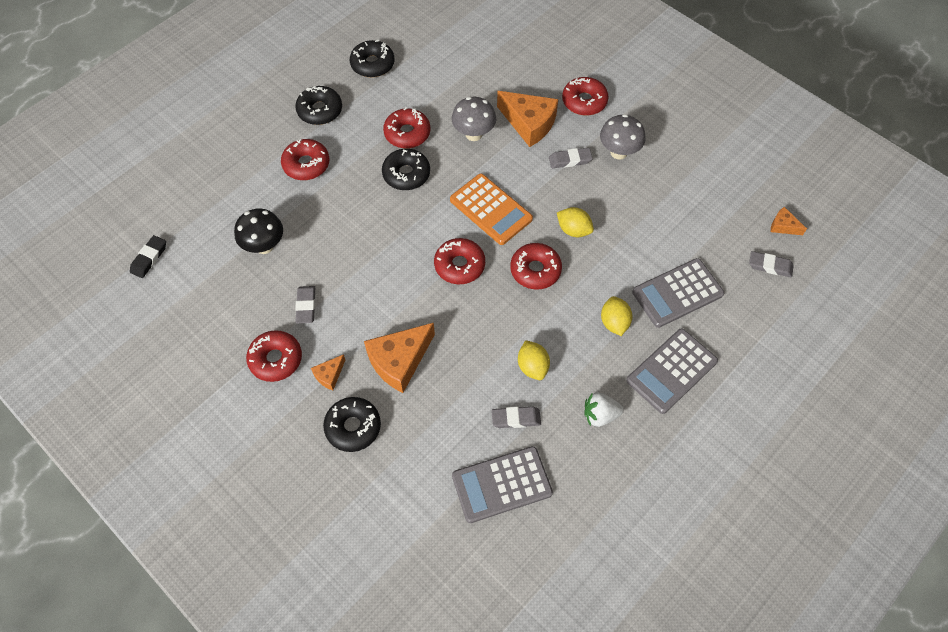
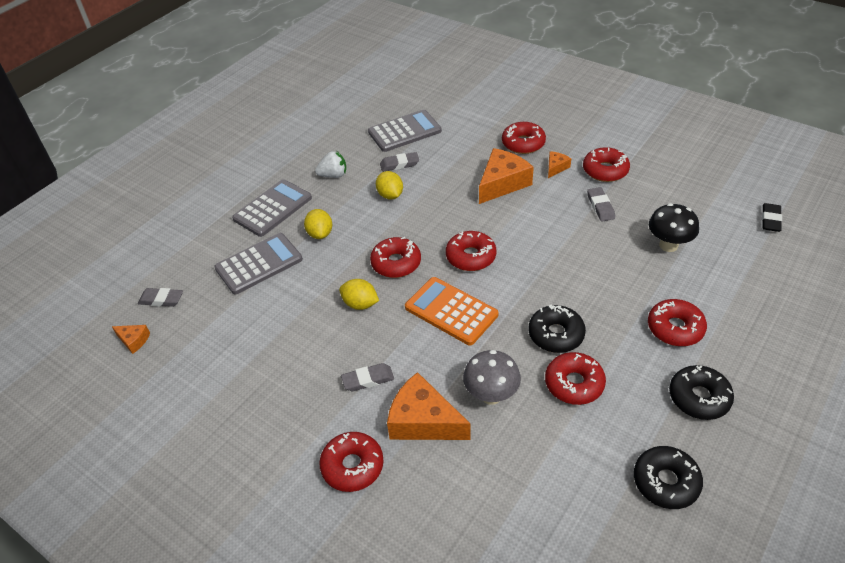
camera: 175 degrees right, 15 degrees down
black donut [323,397,381,452] -> red donut [502,122,546,154]
grey mushroom [600,114,645,160] -> none

